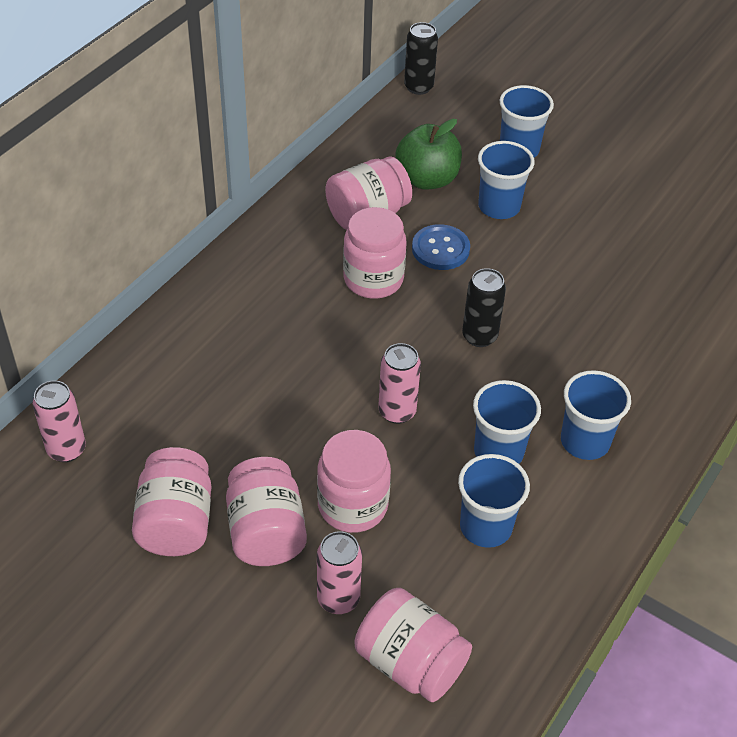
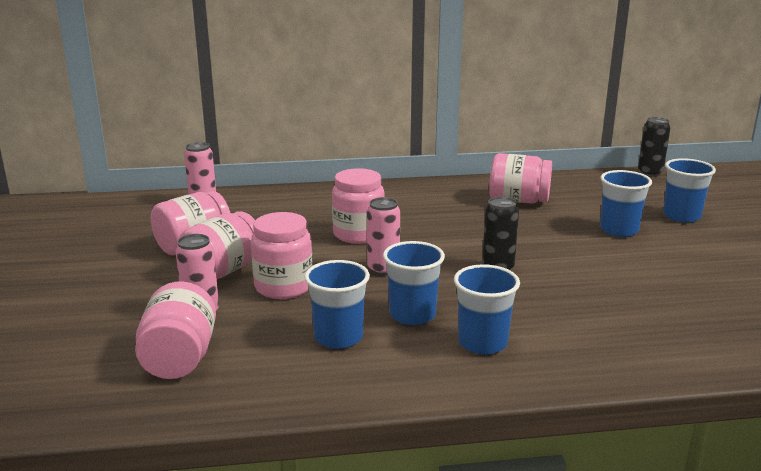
camera: 50 degrees right, 25 degrees down
pink jar [343,207,407,299] -> pink jar moved to [332,168,384,244]
green apple [396,119,462,189] -> none
blue button [412,224,470,270] -> none

